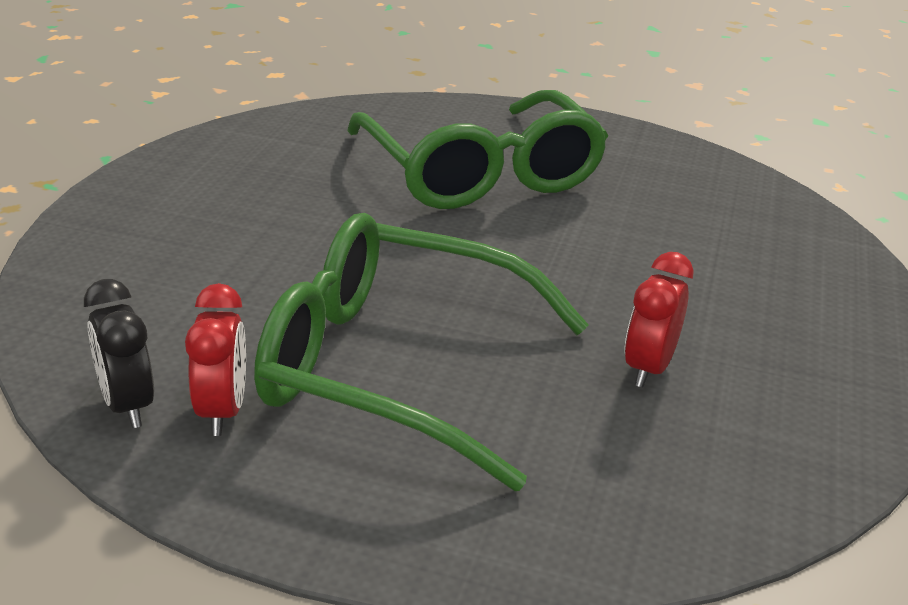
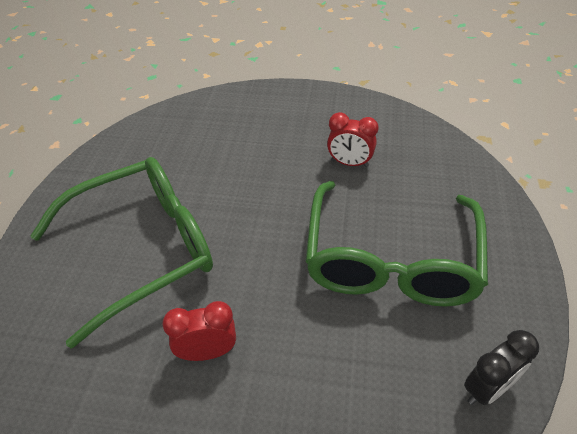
camera: 95 degrees left, 15 degrees up
red clock [185,283,246,436] -> red clock moved to [162,301,236,361]

